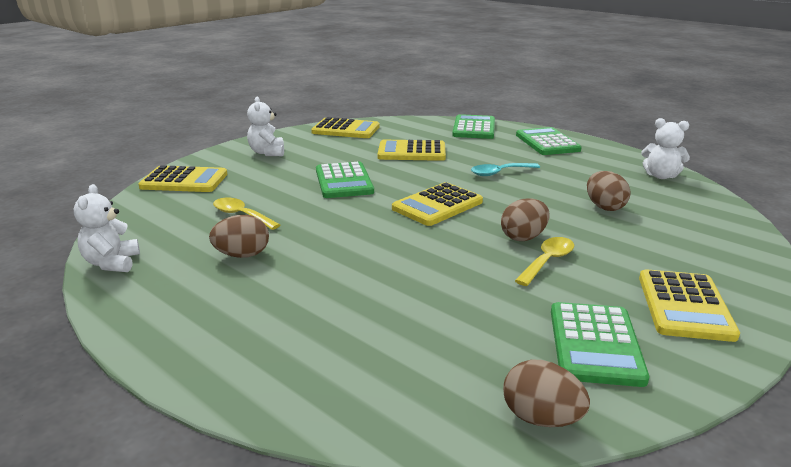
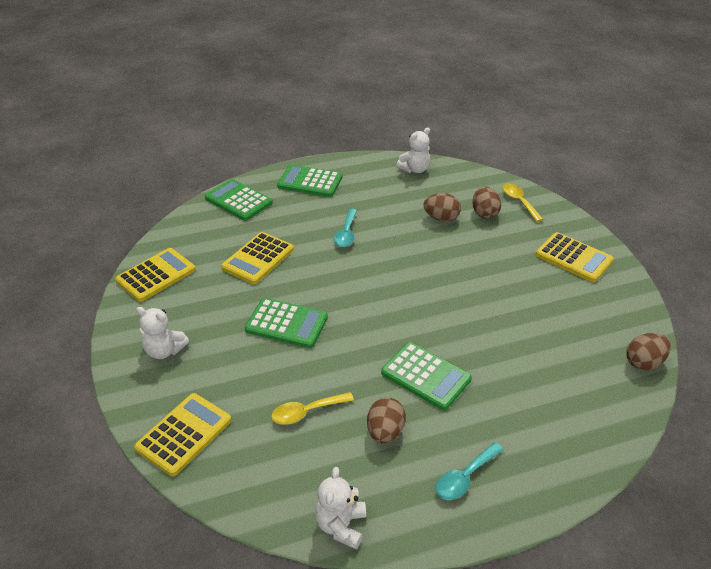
camera: 60 degrees left, 15 degrees up
white teddy bear [74,184,140,272] -> white teddy bear turned 75 degrees clockwise [315,467,366,549]
yellow calculator [392,182,483,226] -> none
brown egg [501,198,550,241] -> brown egg moved to [472,186,501,219]
yellow spoon [515,237,574,286] -> yellow spoon moved to [502,183,543,222]
green calculator [551,302,649,387] -> green calculator moved to [381,342,472,410]
none -> turquoise spoon [436,442,504,500]

